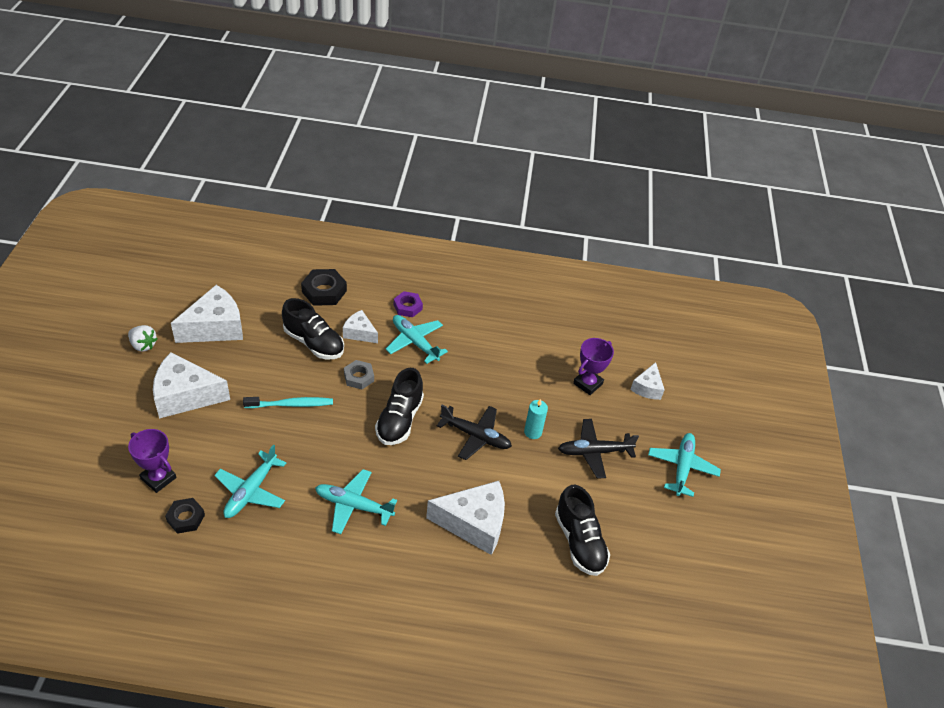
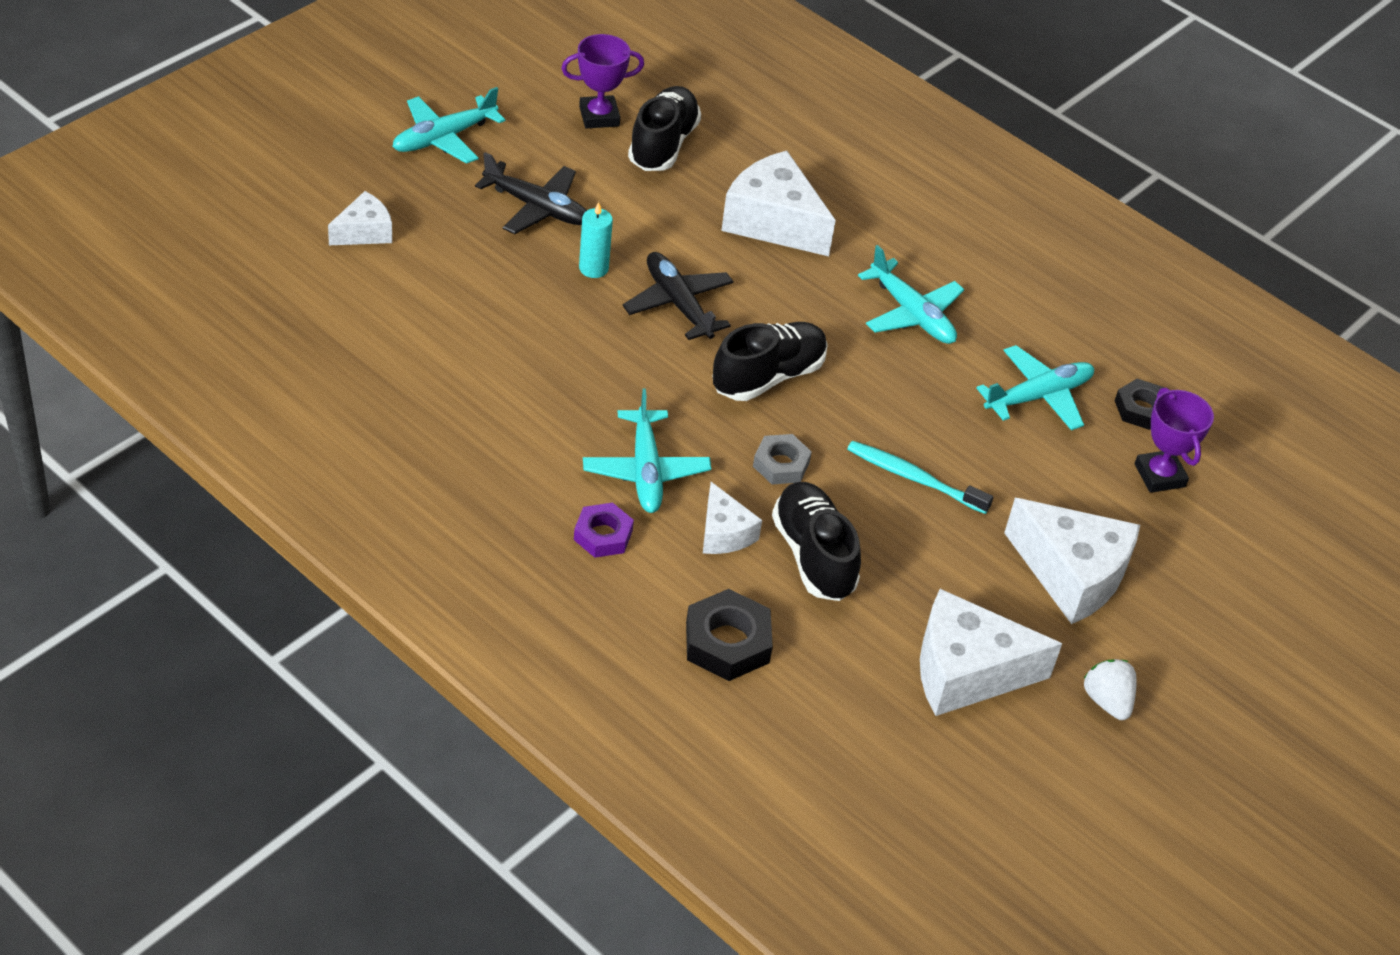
camera: 145 degrees left, 0 degrees up
purple trophy [573,338,614,395] -> purple trophy moved to [561,34,644,129]

